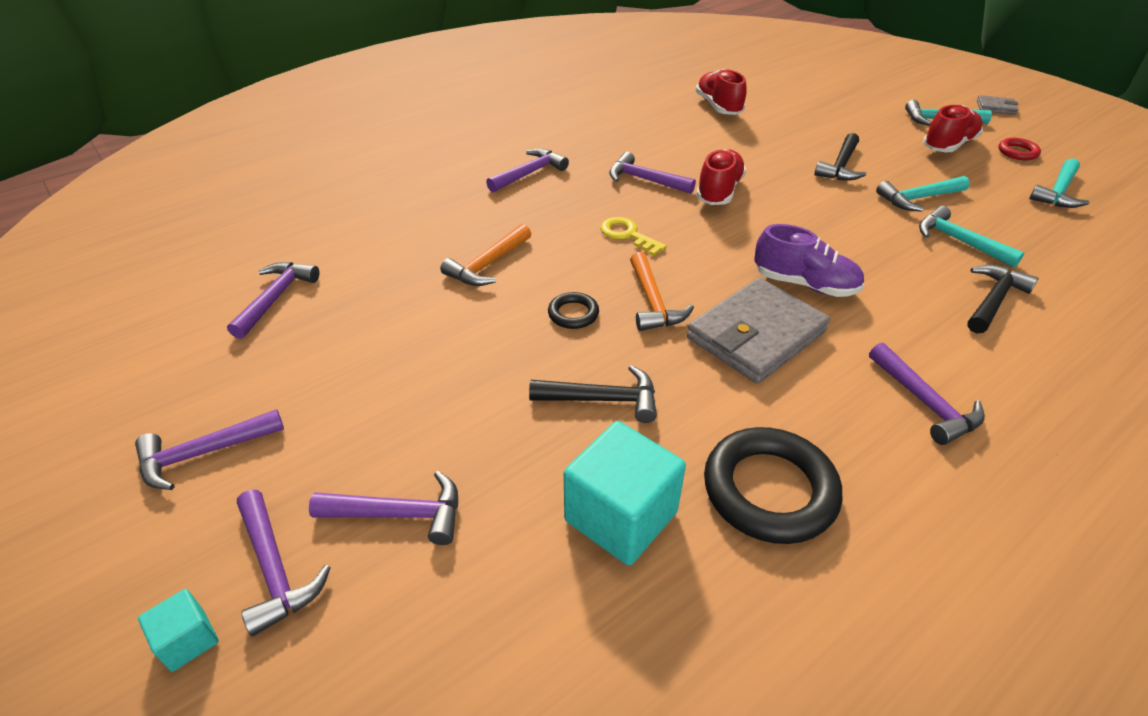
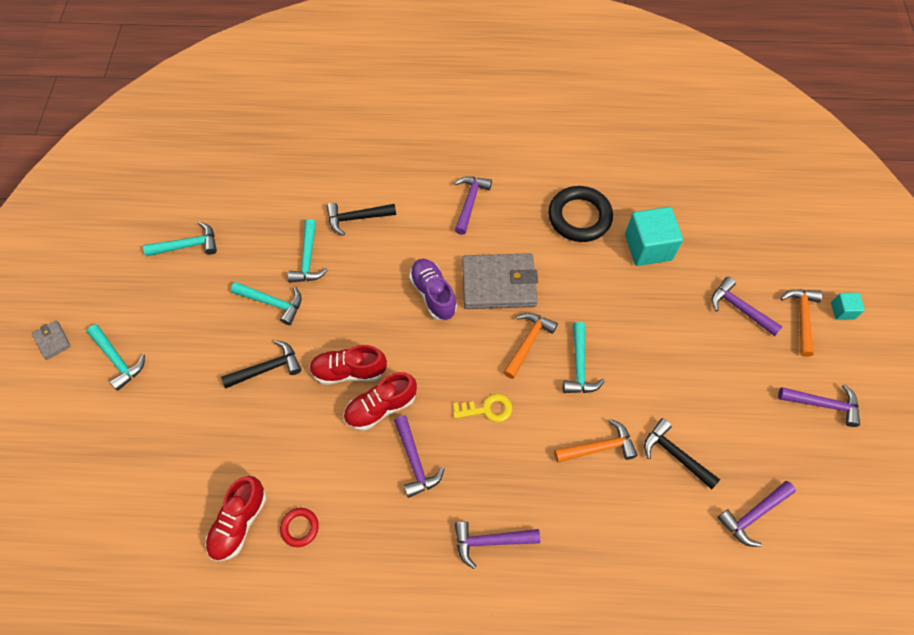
camera: 140 degrees left, 20 degrees up
purple hammer [237,490,331,636] -> orange hammer [780,289,822,357]
black hammer [529,365,657,423] -> black hammer moved to [644,418,720,489]
black ring [548,292,599,329] -> turquoise hammer [563,322,605,393]
yellow key [600,217,667,256] -> yellow key turned 90 degrees counterclockwise [453,394,512,422]
red shoe [923,105,983,152] -> red shoe moved to [309,345,387,385]
red ring [998,138,1041,160] -> red ring moved to [280,508,319,547]

